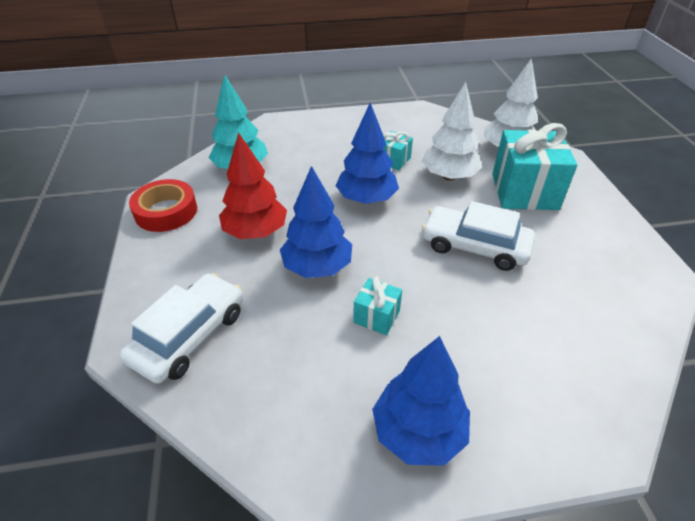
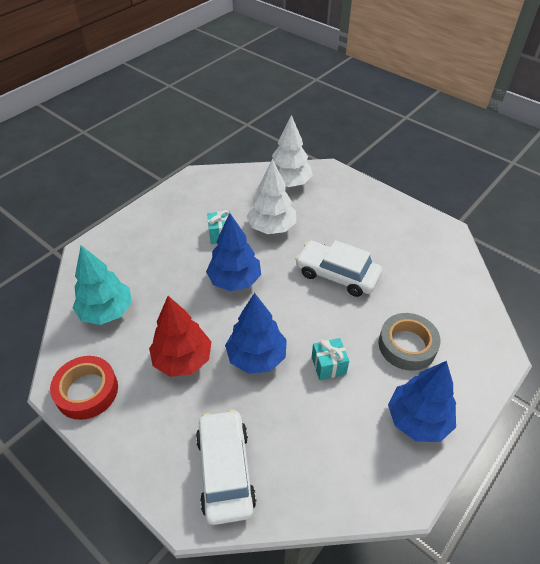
camera: 40 degrees left, 5 degrees up
white car [422,201,535,271] -> white car turned 45 degrees clockwise [295,240,382,297]
turquoise gift [492,123,577,210] -> none
none -> grey tape [379,313,441,371]

